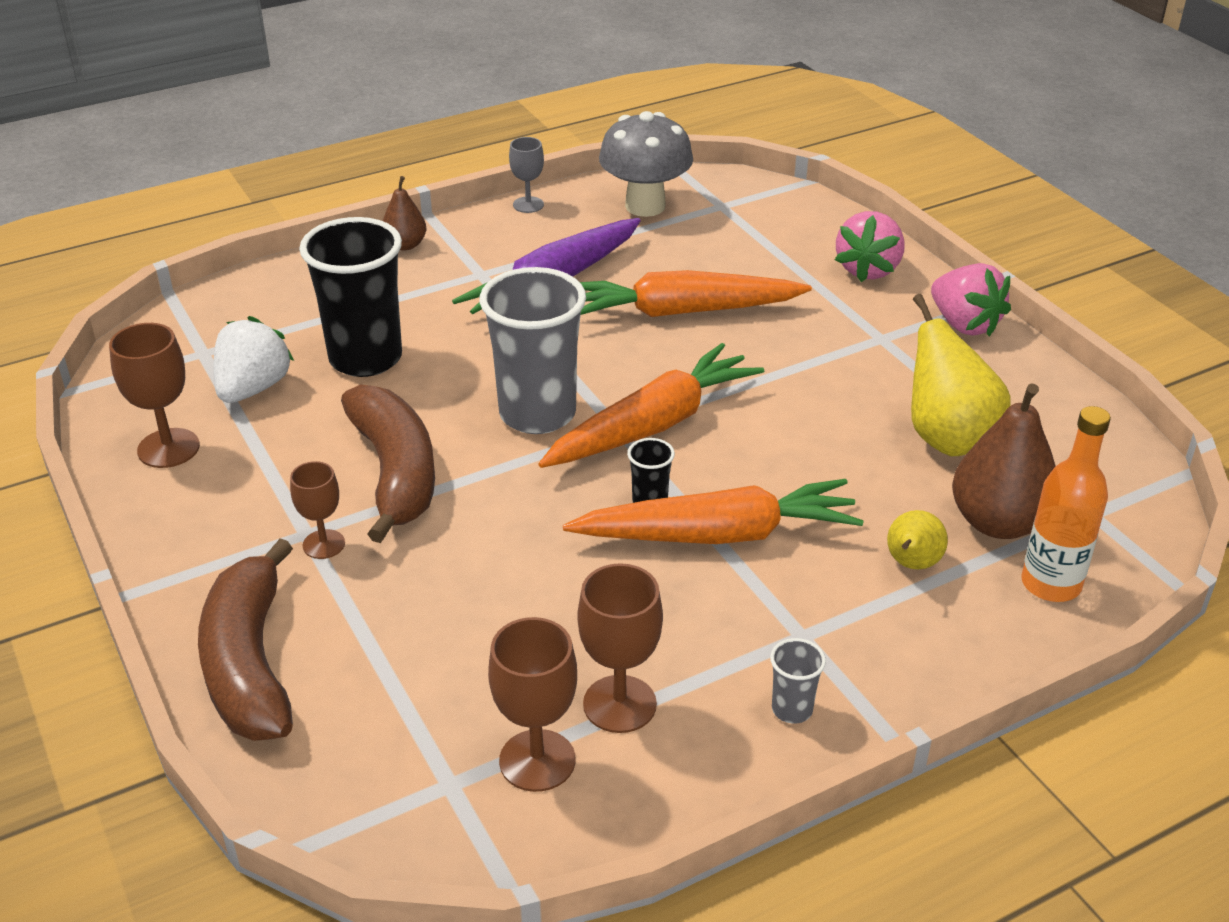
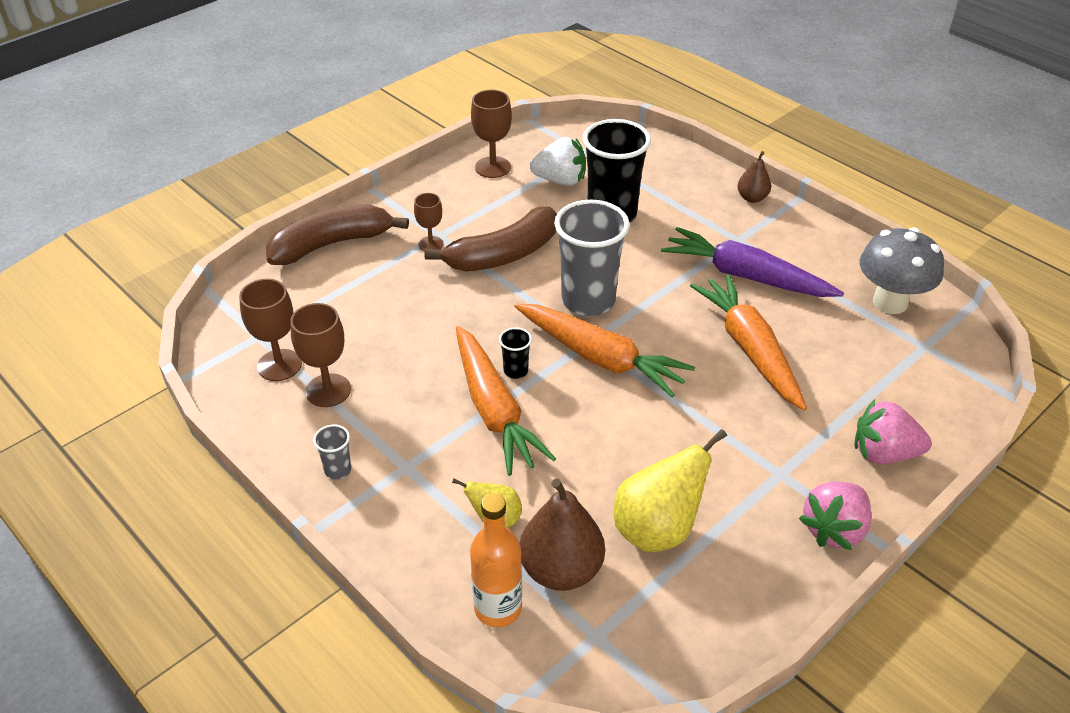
camera: 75 degrees right, 5 degrees up
grey goblet [509,137,544,213] -> none

